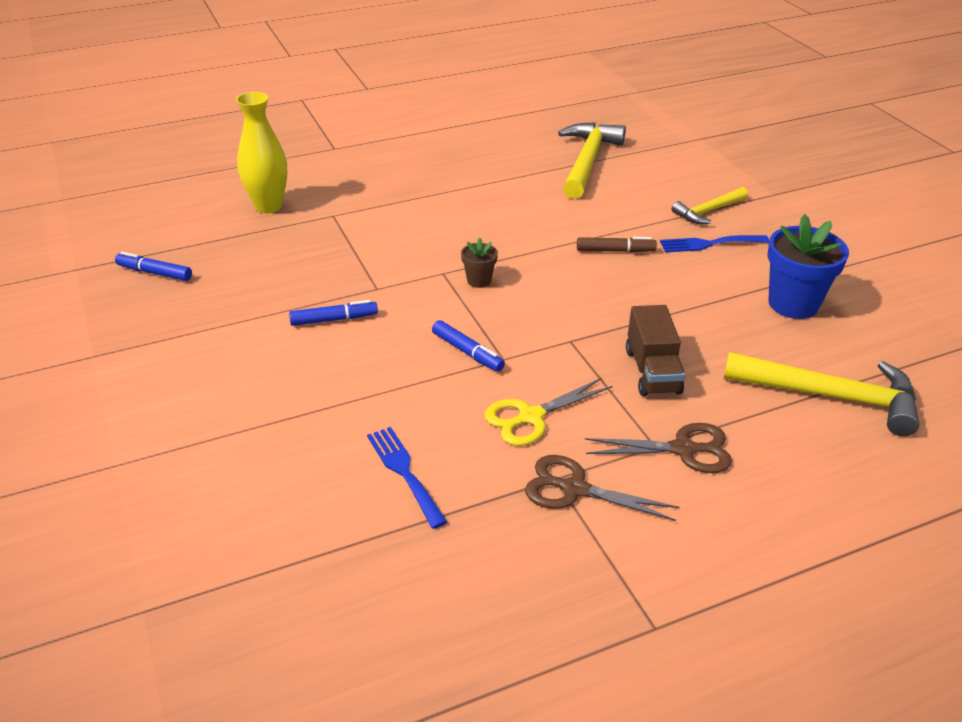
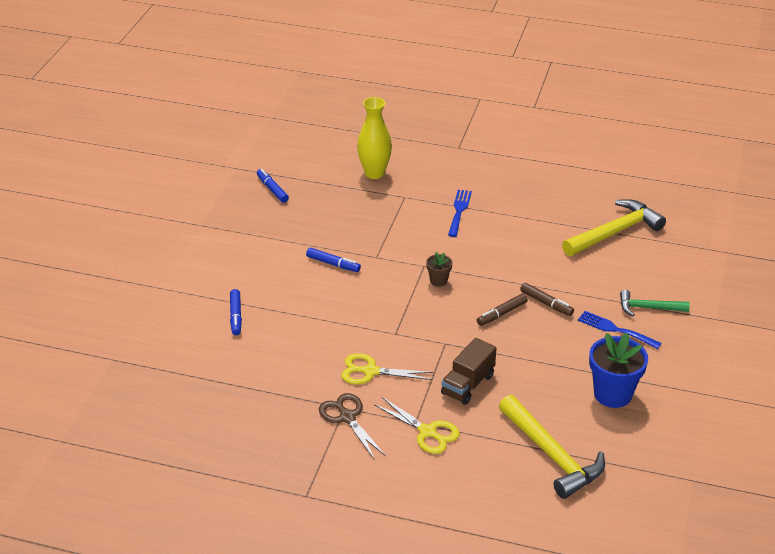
camera: 40 degrees right, 0 degrees up
blue fork [367,427,447,529] -> blue fork moved to [448,190,472,237]
blue marker [432,320,505,372] -> blue marker moved to [230,289,242,335]
brown scissors [585,423,732,473] -> yellow scissors [374,397,460,454]
yellow hammer [671,187,748,224] -> green hammer [620,290,690,316]
none -> brown marker [477,293,528,326]

